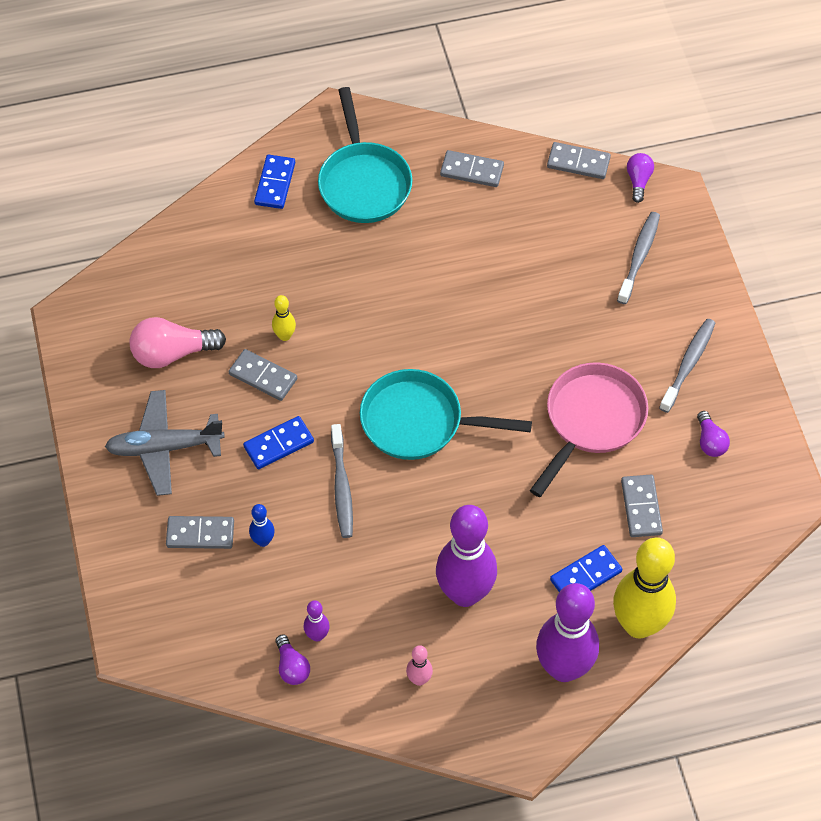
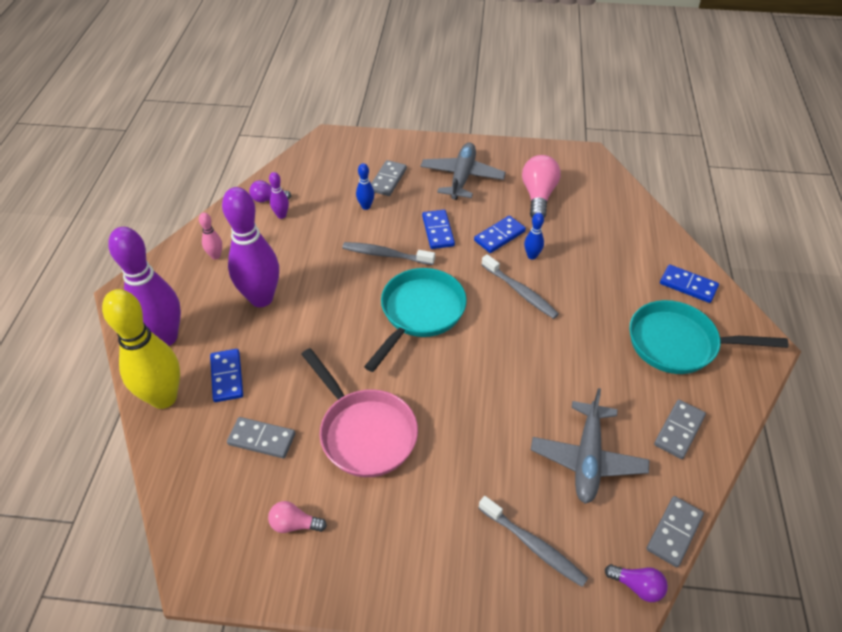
camera: 110 degrees right, 10 degrees down
grey domino [229,349,297,401] -> blue domino [474,216,526,253]
yellow bowling pin [272,295,296,341] -> blue bowling pin [524,213,544,260]
grey toothbrush [659,319,715,413] -> grey toothbrush moved to [481,254,559,319]
purple light bulb [697,411,730,457] -> pink light bulb [268,501,327,533]
none -> grey plane [531,388,649,504]

